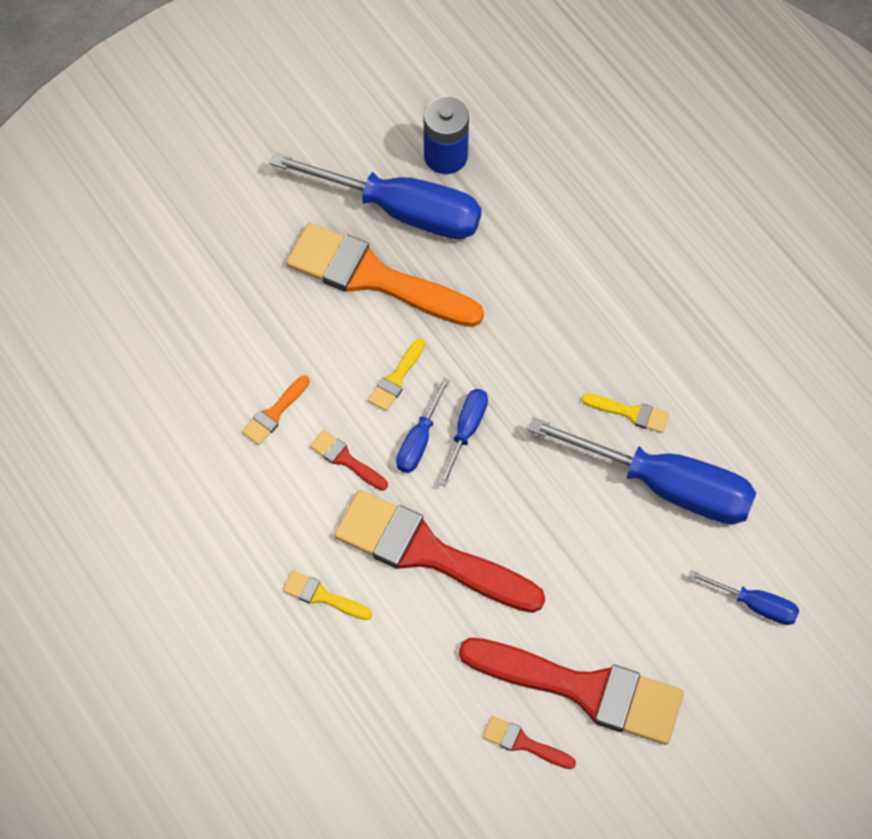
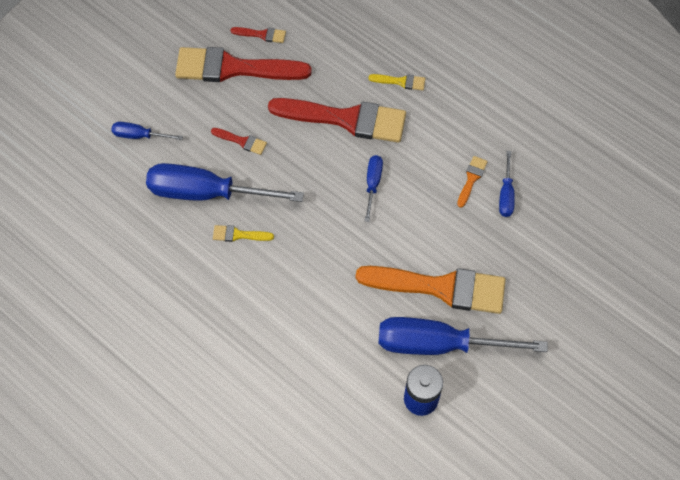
camera: 165 degrees right, 0 degrees up
red brush [310,430,388,491] -> red brush moved to [211,128,267,155]
yellow brush [368,338,425,411] -> none
blue screwdriver [439,389,488,487] -> blue screwdriver moved to [499,151,515,217]

